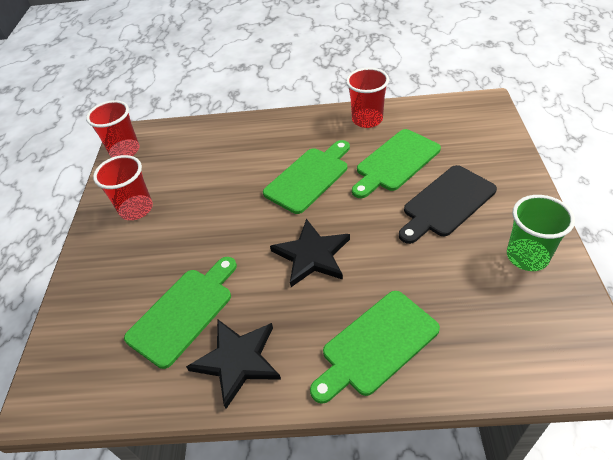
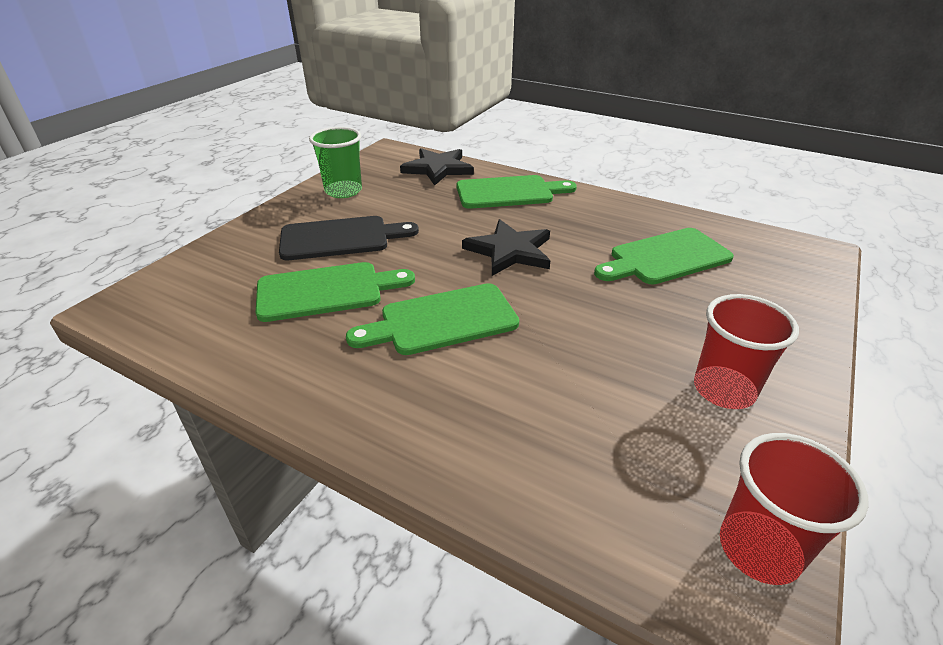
camera: 155 degrees left, 10 degrees down
black star [186,319,281,409] -> black star moved to [400,148,474,186]
red cup [346,68,389,128] -> none

